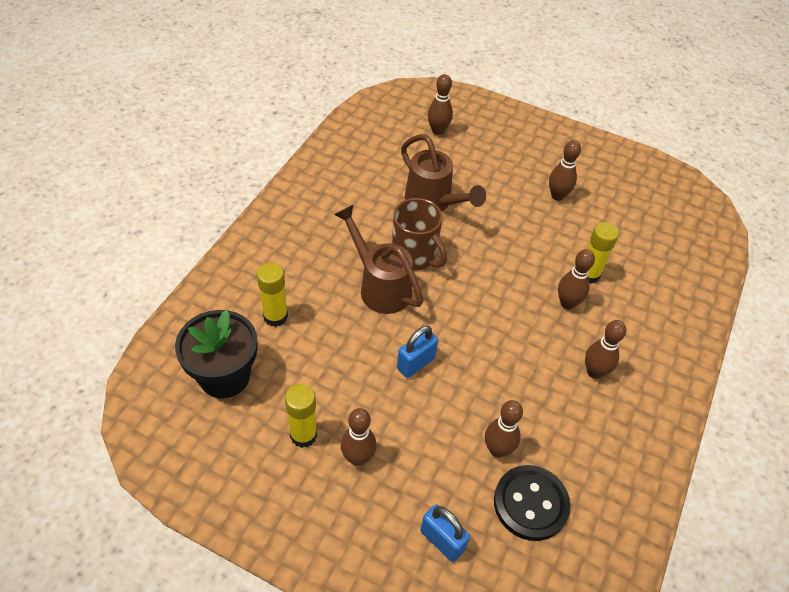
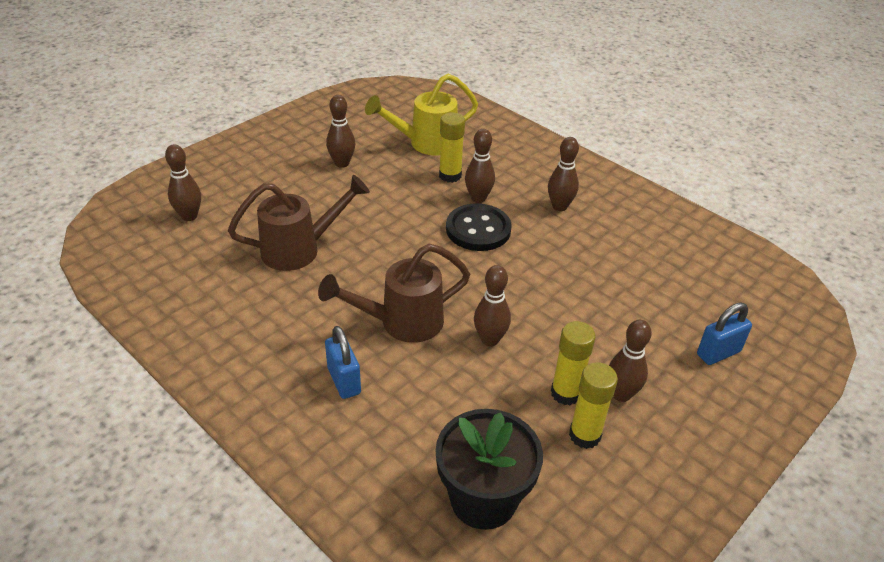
camera: 70 degrees left, 10 degrees down
yellow glue stick [257,263,288,327] -> yellow glue stick moved to [551,321,595,405]
brown mug [392,198,447,271] -> none
blue padlock [397,326,438,378] -> blue padlock moved to [325,326,361,399]
brown bowling pin [485,400,523,457] -> brown bowling pin moved to [474,265,511,346]
black button [494,465,570,541] -> black button moved to [446,203,512,251]
none -> yellow watering can [365,74,478,155]

